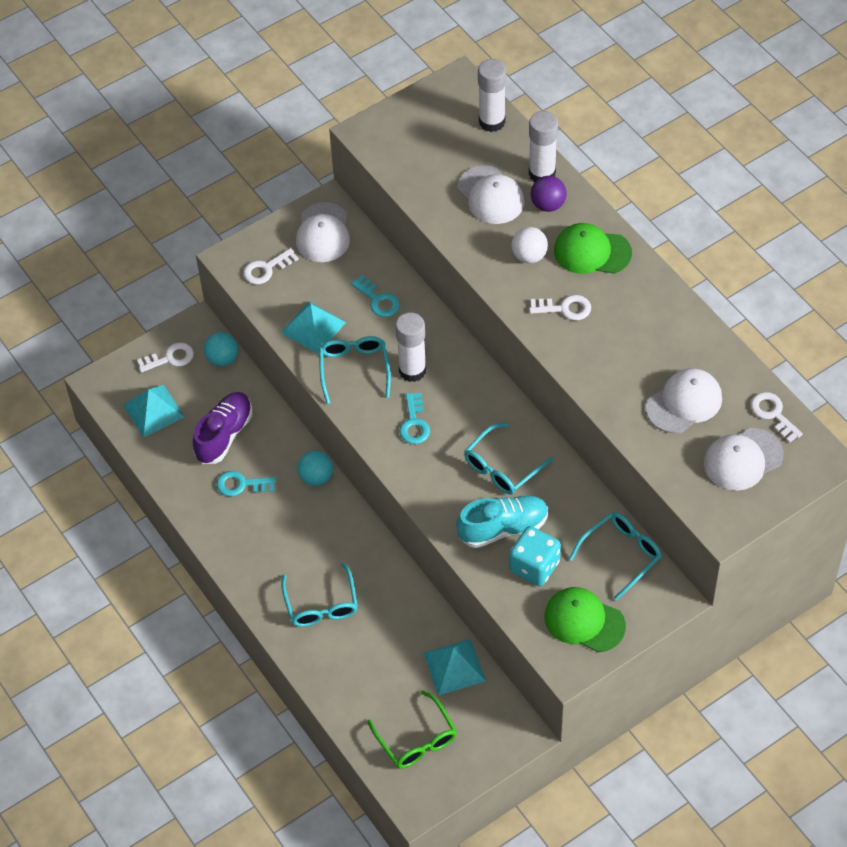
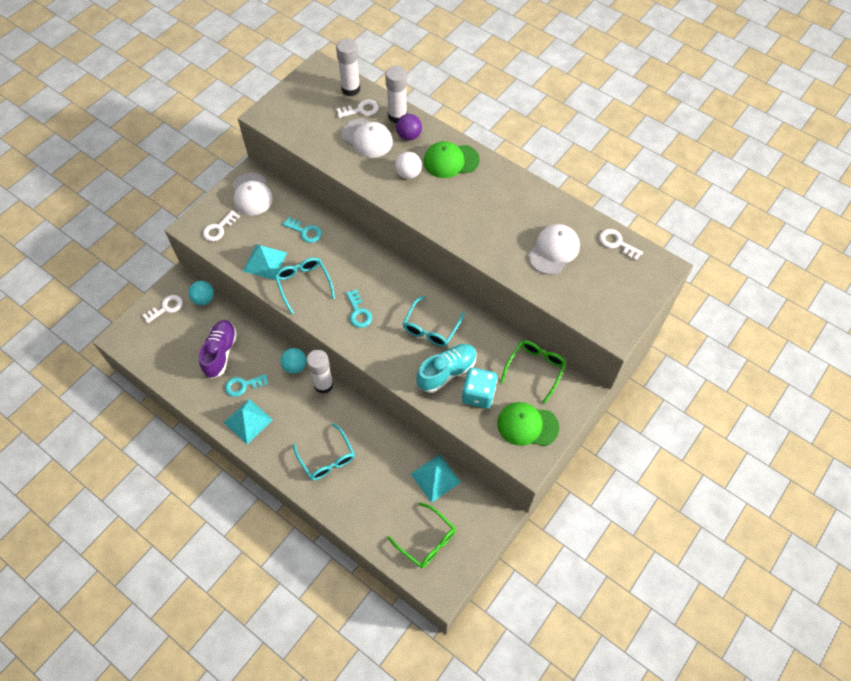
camera: 20 degrees left, 5 degrees up
turquoise pyramid [123,385,184,438] -> turquoise pyramid moved to [223,399,273,444]
white glue stick [395,312,426,382] -> white glue stick moved to [306,350,334,394]
white key [529,295,591,321] -> white key moved to [337,100,379,118]
turquoise glasses [569,512,662,601] -> green glasses [501,340,567,404]
white cap [704,428,784,491] -> none

